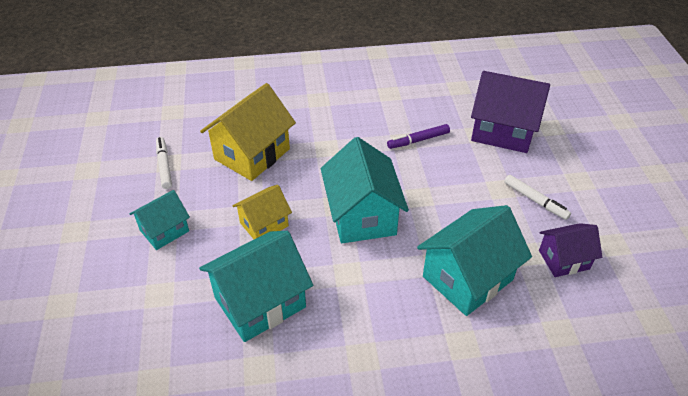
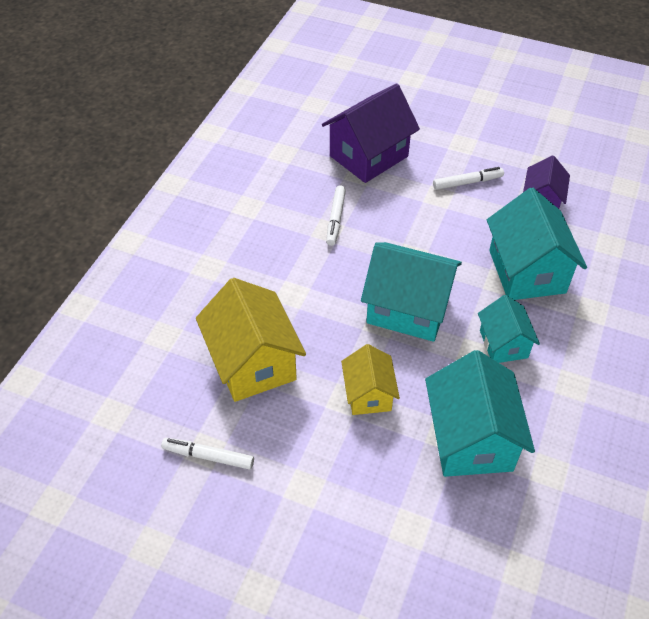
camera: 60 degrees left, 5 degrees up
turquoise house [130,190,190,250] -> turquoise house moved to [478,295,540,363]
purple marker [387,124,450,149] -> white marker [326,186,346,246]

